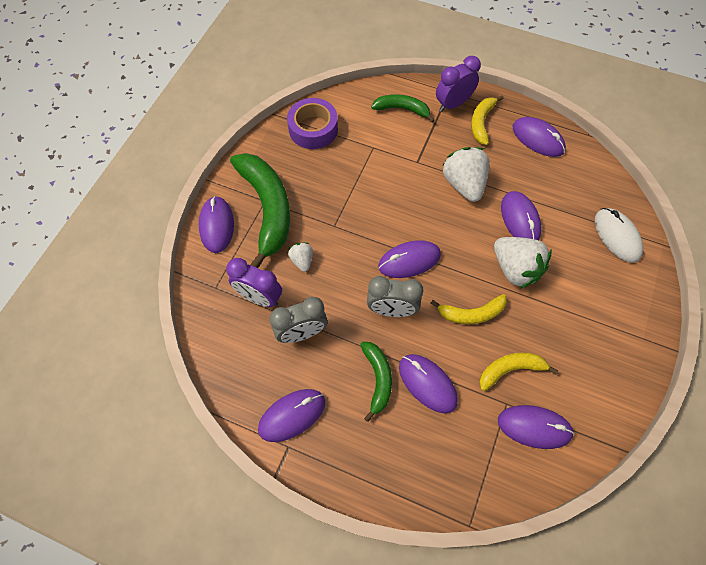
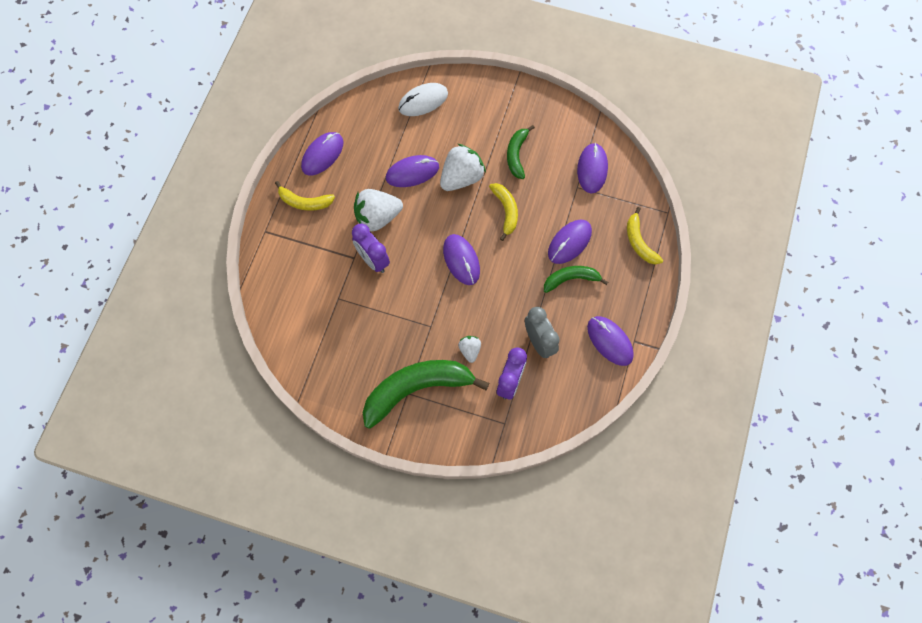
camera: 95 degrees left, 5 degrees up
purple mouse [199,196,234,253] -> none
purple tape [287,98,338,149] -> none
white strawberry [288,243,313,272] -> white strawberry turned 105 degrees clockwise [458,336,481,363]
grey clock [367,276,423,317] -> none
green banana [371,94,435,122] -> green banana moved to [507,125,535,179]
purple clock [436,56,481,112] -> purple clock moved to [352,223,390,273]
yellow banana [479,353,558,391] -> yellow banana moved to [627,207,663,265]

